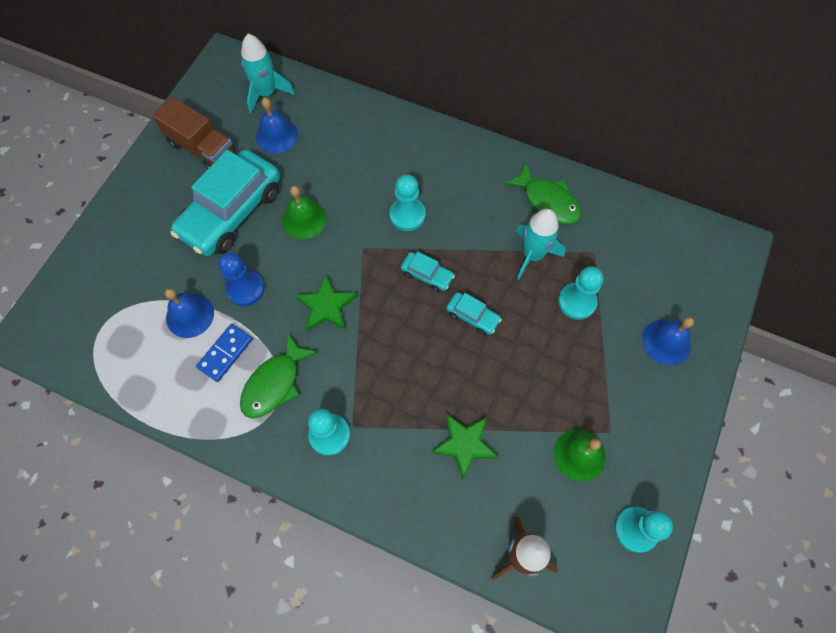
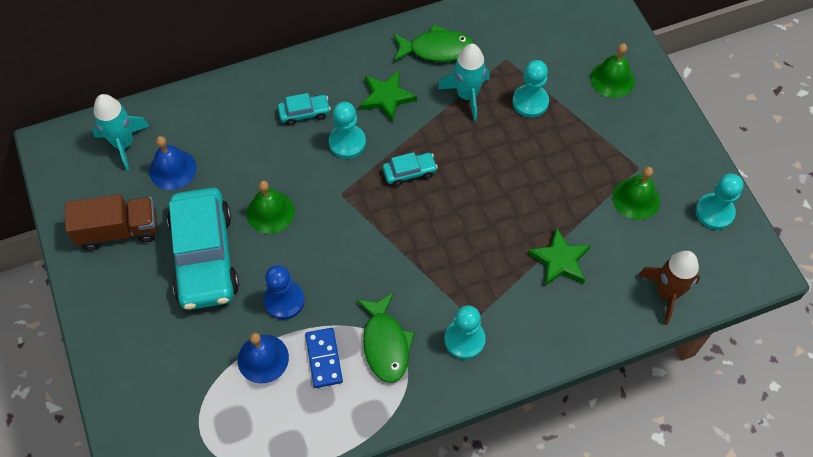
camera: 45 degrees left, 5 degrees down
green star [295,275,357,331] -> green star moved to [360,70,417,122]
turquoise car [446,292,502,335] -> turquoise car moved to [278,93,331,126]
blue bell [642,317,694,365] -> green bell [590,43,635,98]

